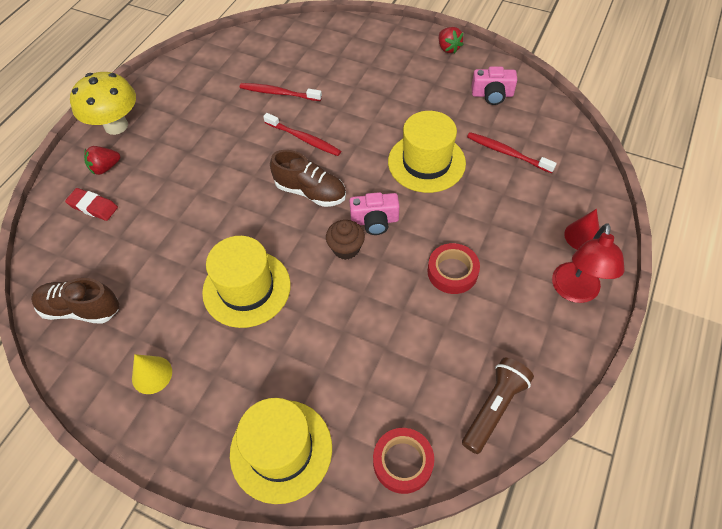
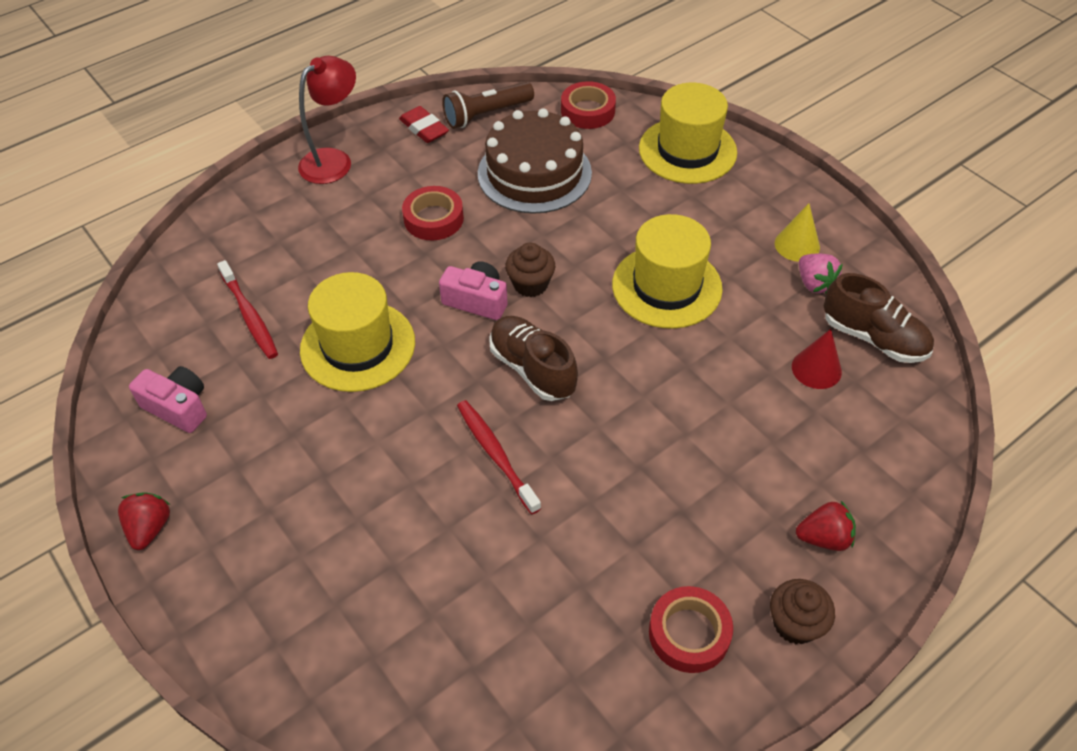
camera: 155 degrees left, 5 degrees down
red eraser [65,188,118,221] -> red eraser moved to [399,106,449,143]
yellow mushroom [70,72,136,135] -> brown cupcake [770,579,835,644]
red toothbrush [240,83,322,101] -> none
red cone [564,209,600,250] -> red cone moved to [792,329,842,389]
none -> brown cake [478,108,592,214]
none -> red tape [649,586,733,673]
none -> pink strawberry [799,253,843,294]

